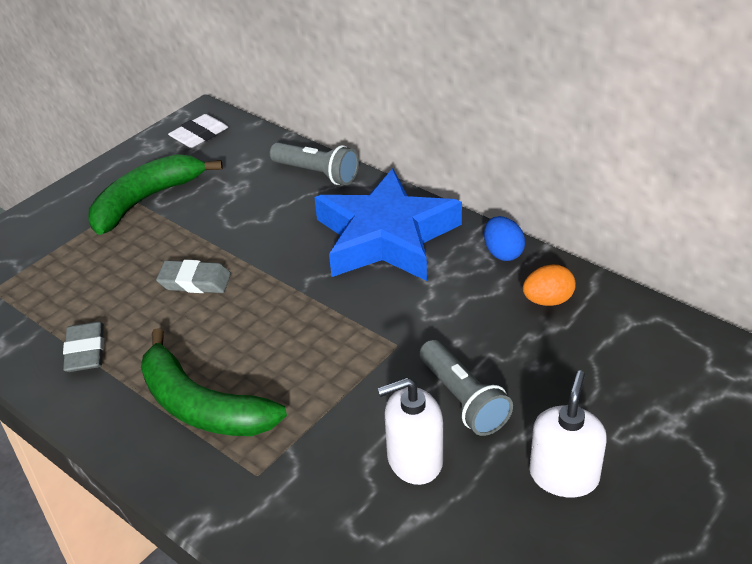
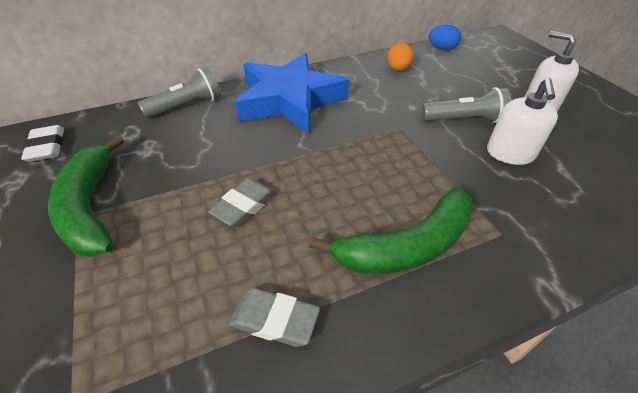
camera: 65 degrees left, 5 degrees up
blue egg [484,216,525,261] -> blue egg moved to [429,25,461,50]

